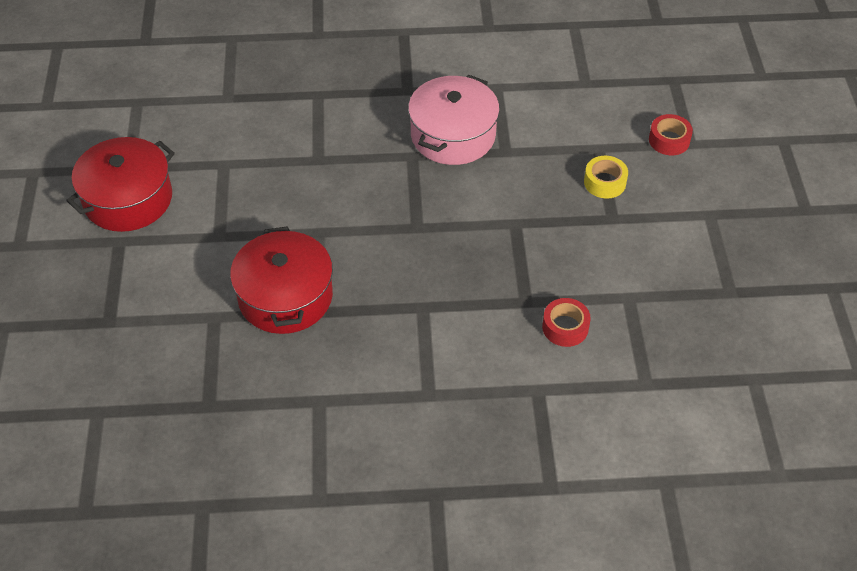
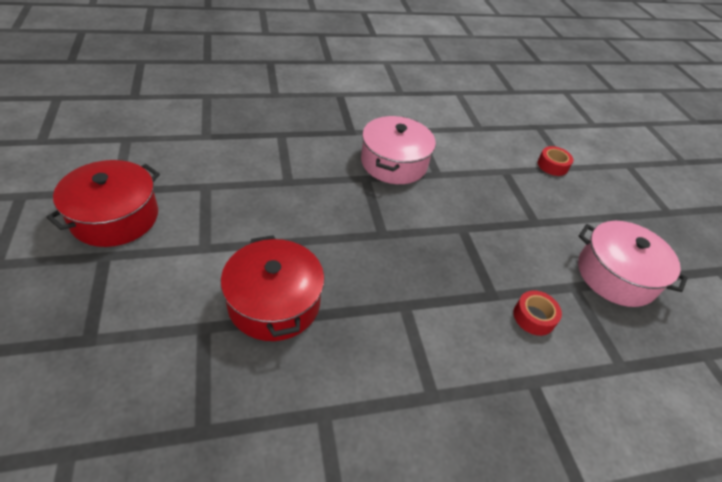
camera: 15 degrees left, 5 degrees down
yellow tape [584,156,628,199] -> none
none -> pink pot [578,221,688,307]

